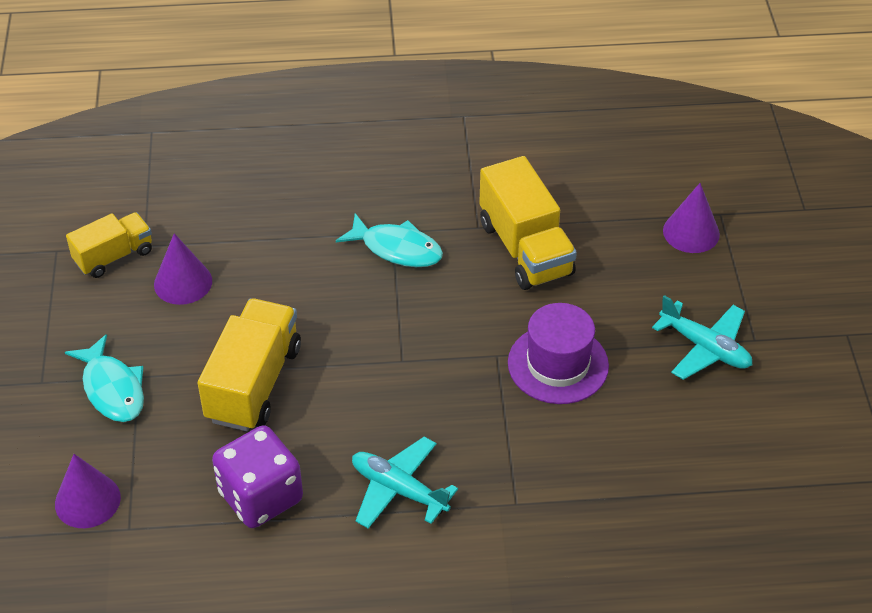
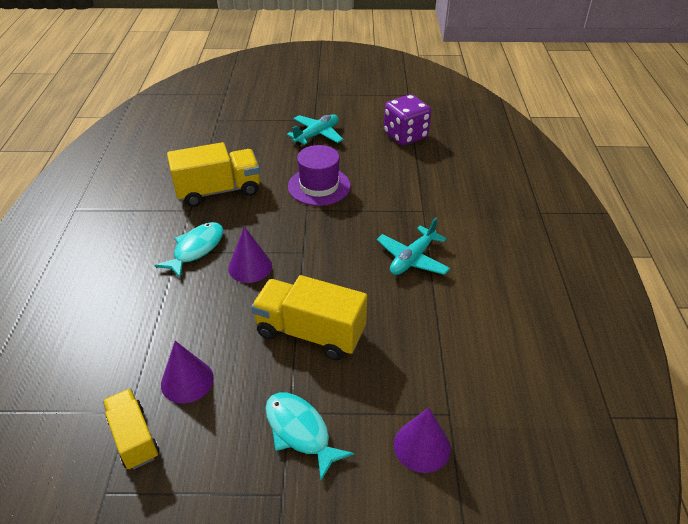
camera: 85 degrees left, 5 degrees down
turquoise fish [65,334,144,422] -> turquoise fish turned 105 degrees counterclockwise [265,393,354,481]
purple dice [212,425,303,528] -> purple dice moved to [384,95,431,145]
purple cone [663,183,720,253] -> purple cone moved to [228,226,272,283]

